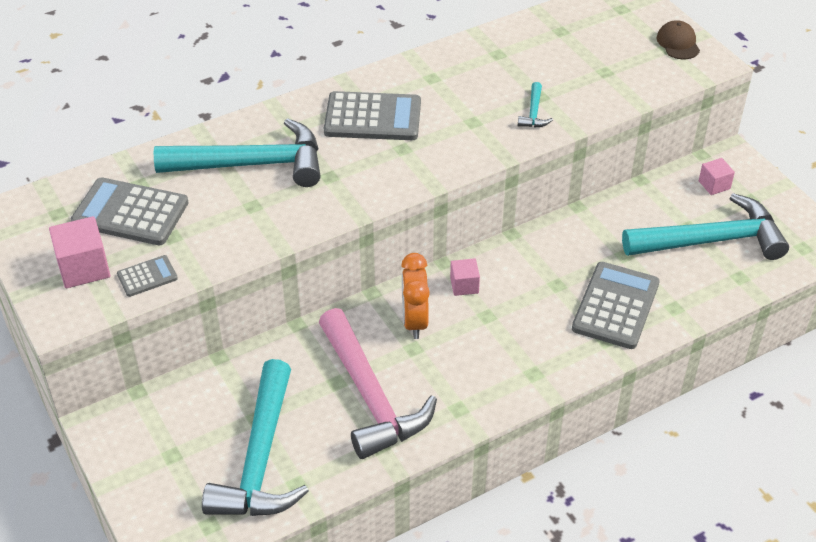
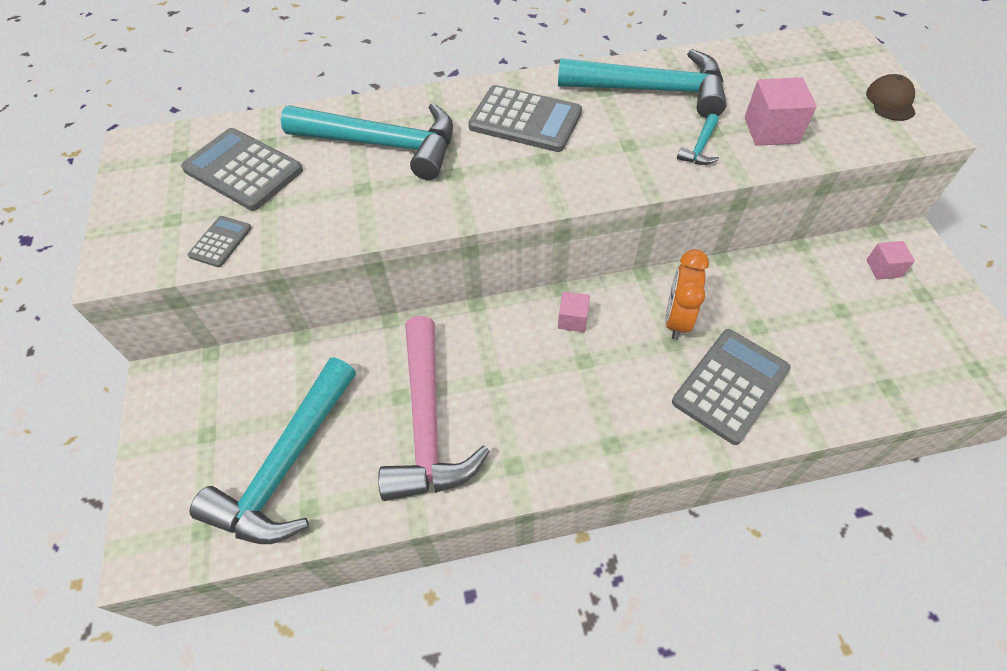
camera: 20 degrees right, 10 degrees up
pink cube [49,216,110,288] -> pink cube moved to [745,77,816,146]
grey calculator [117,255,178,297] -> grey calculator turned 60 degrees counterclockwise [188,216,252,267]
orange clock [401,253,430,339] -> orange clock moved to [665,249,709,340]
turquoise hammer [622,193,789,260] -> turquoise hammer moved to [558,49,726,118]

